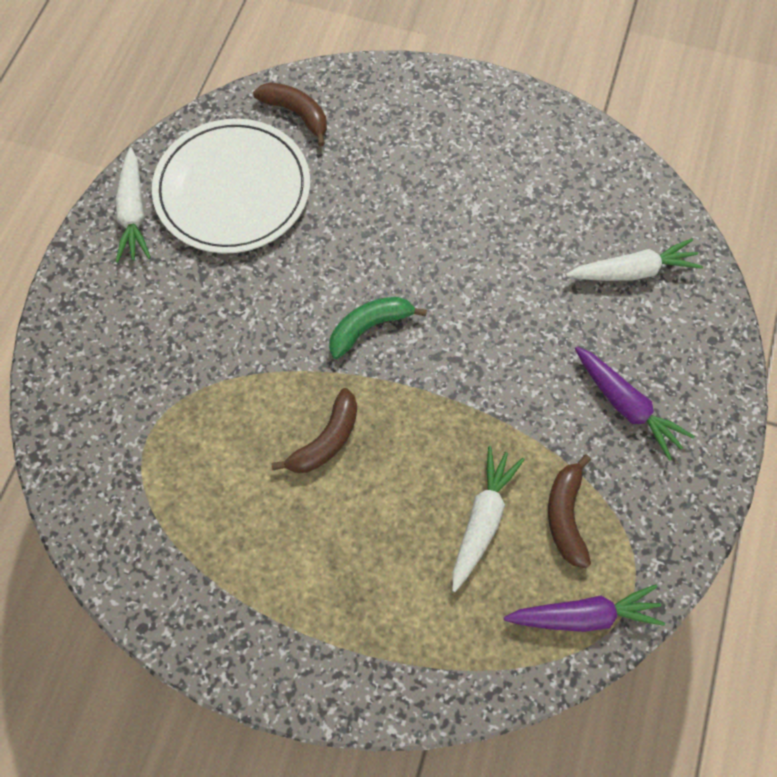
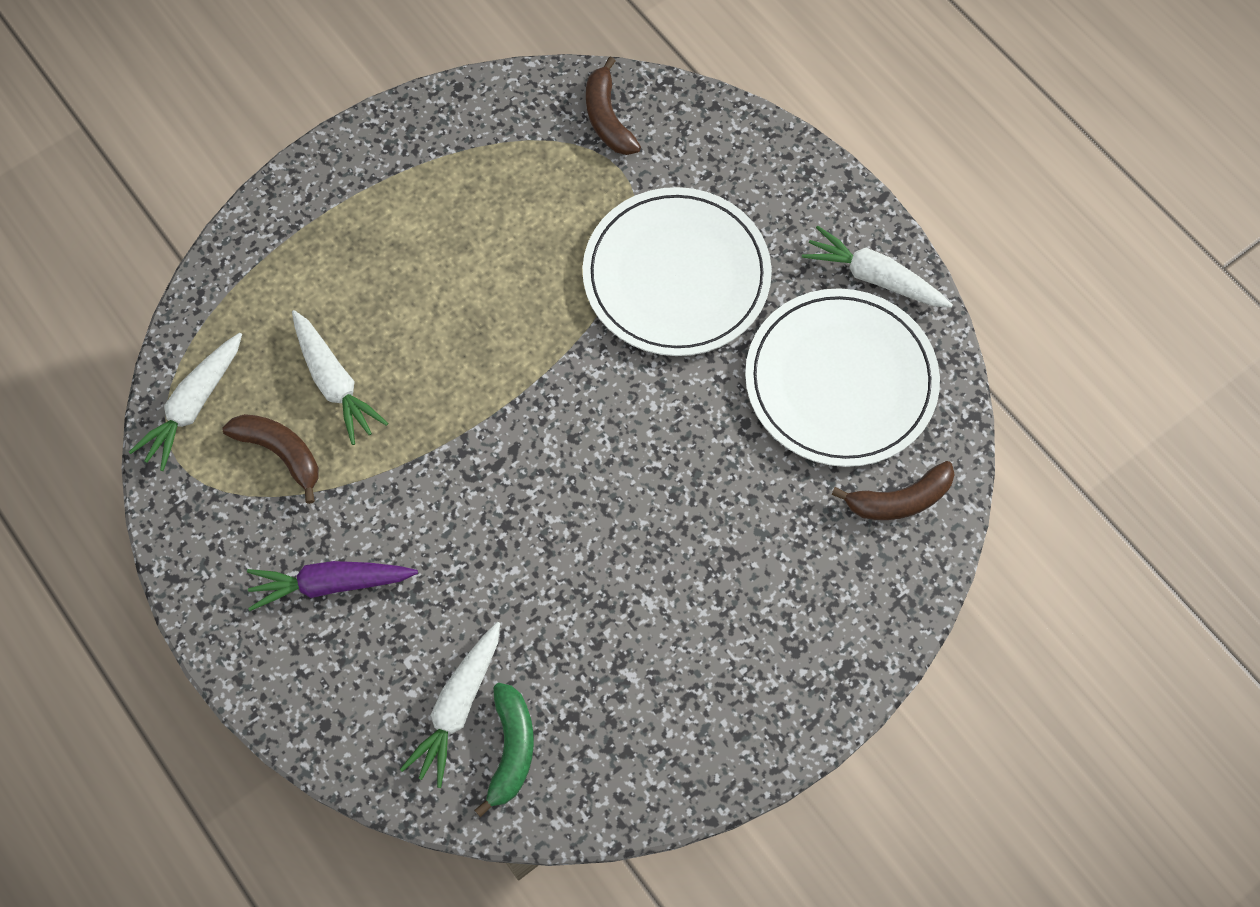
camera: 125 degrees right, 0 degrees up
brown banana [271,388,357,473] -> brown banana moved to [586,57,641,155]
green banana [329,297,427,359] -> green banana moved to [474,683,534,817]
purple carrot [504,584,665,632] -> white carrot [129,333,242,471]
none -> white plate [583,187,772,356]

